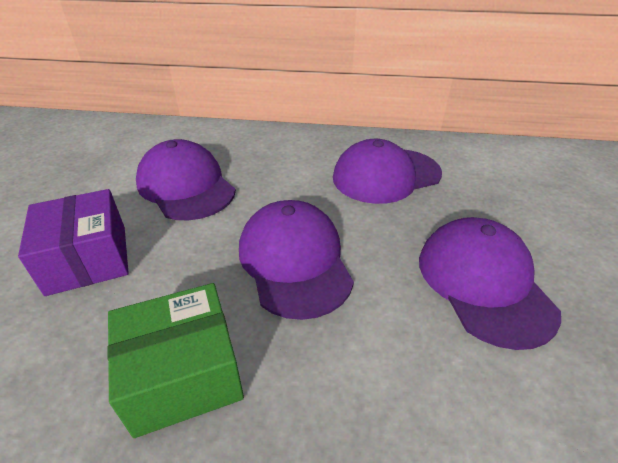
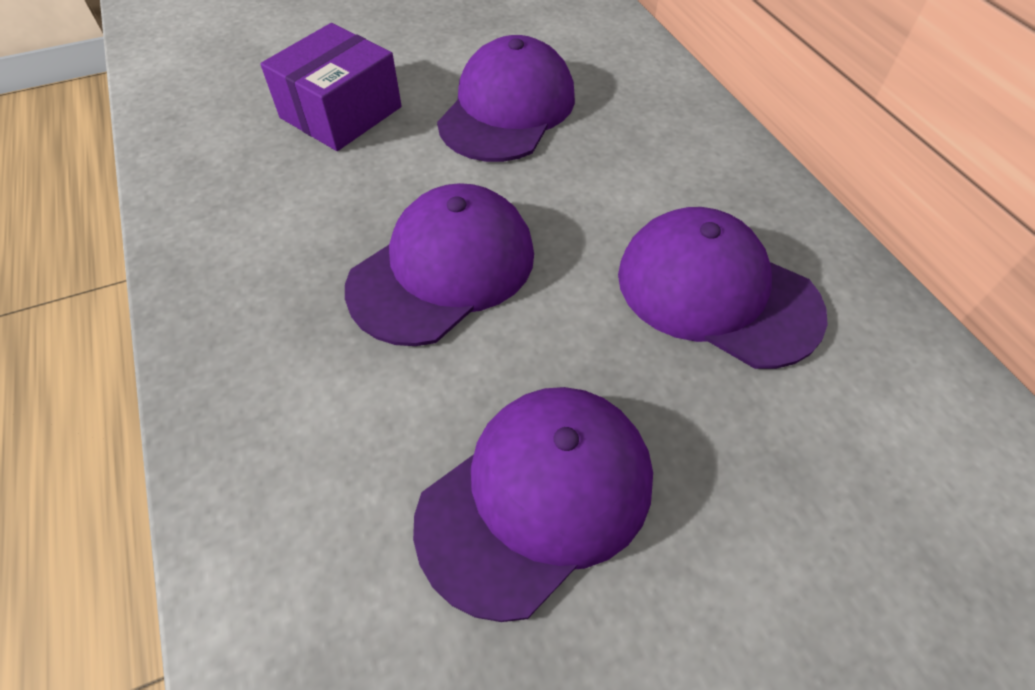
camera: 60 degrees right, 15 degrees up
green box [107,283,244,438] -> none

